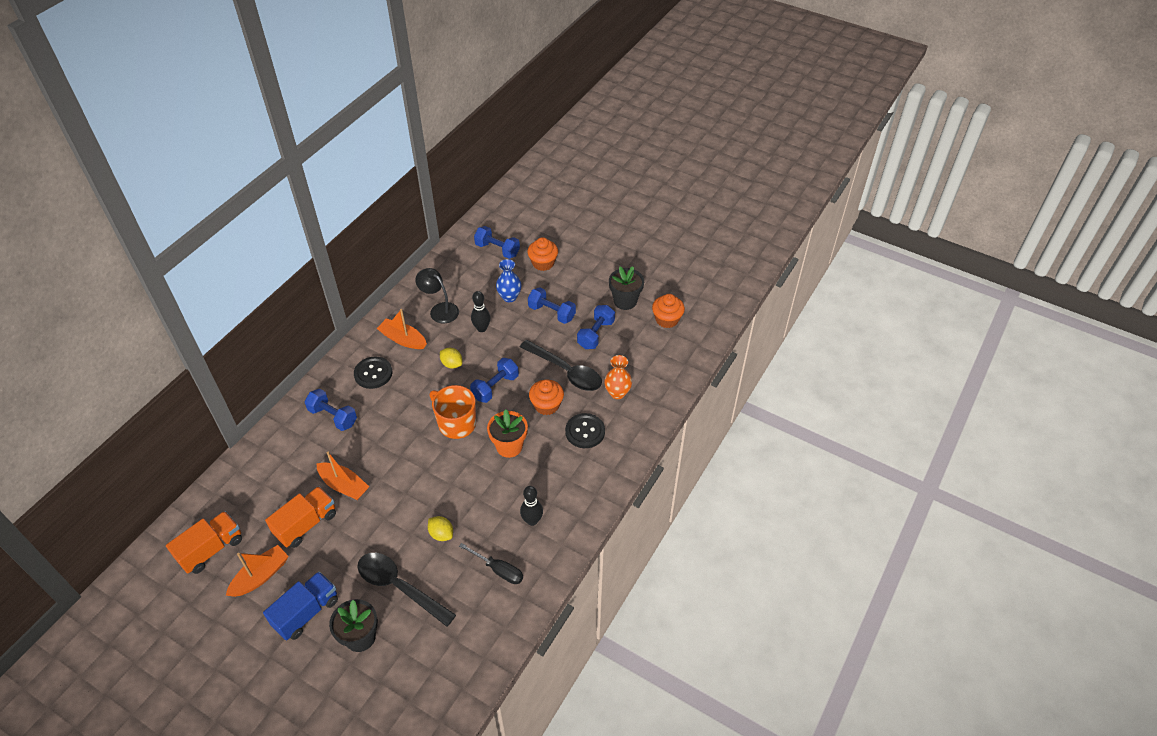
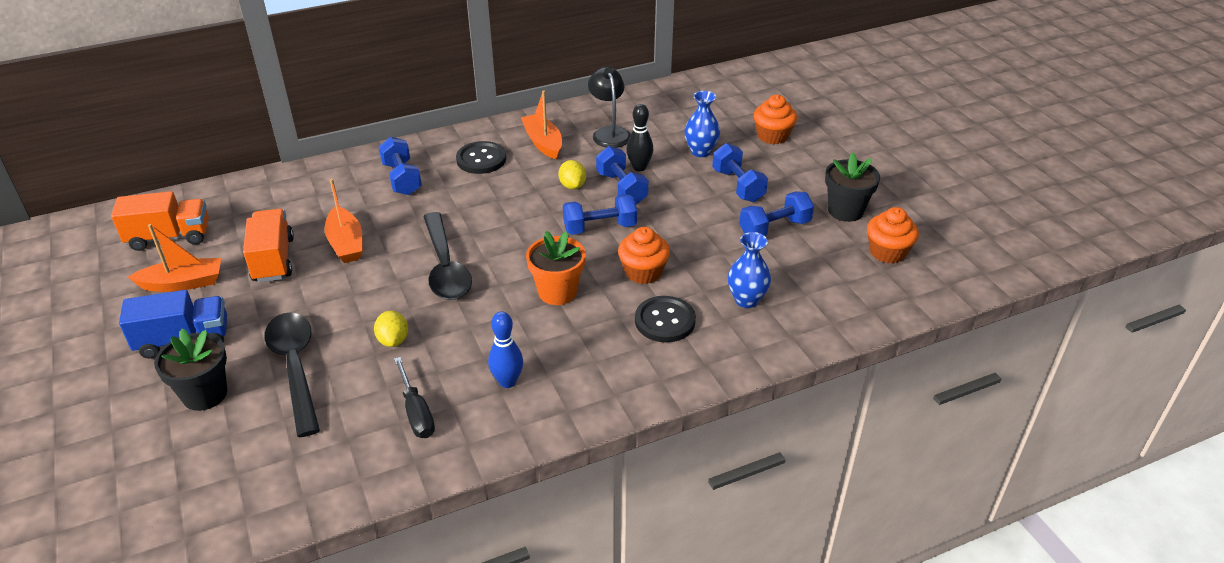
camera: 35 degrees right, 10 degrees down
orange truck [265,486,336,548] -> orange truck turned 90 degrees counterclockwise [243,209,294,282]
orange mug [430,385,476,439] -> none
blue dumbbell [474,226,520,259] -> blue dumbbell moved to [596,146,649,205]
black spoon [520,340,602,391] -> black spoon moved to [423,212,472,300]
black bowling pin [520,486,543,526] -> blue bowling pin [488,311,523,388]
orange vase [604,355,632,399] -> blue vase [728,232,771,308]

